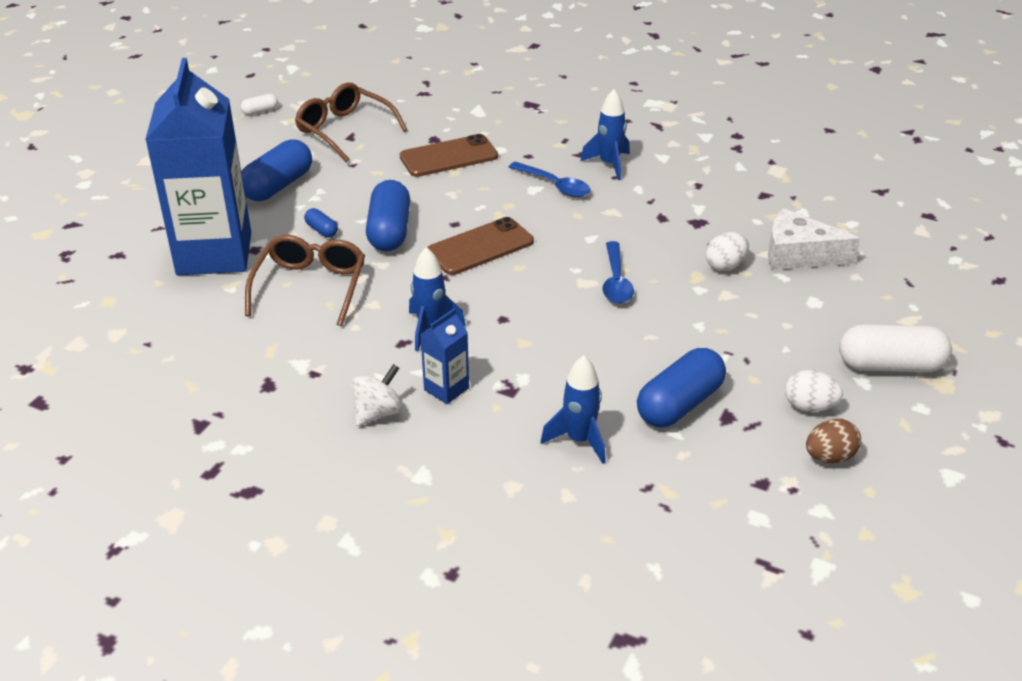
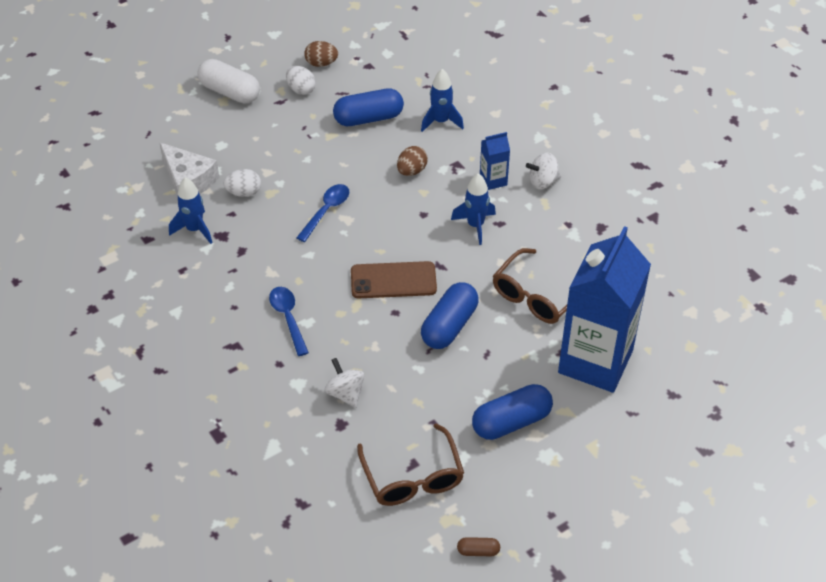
camera: 150 degrees left, 10 degrees up
white capsule [241,94,278,115] -> brown capsule [457,537,500,556]
blue capsule [304,208,338,237] -> none
brown phone [400,134,498,177] -> white spinning top [325,358,364,408]
blue rocket [580,89,630,180] -> blue rocket moved to [169,177,212,244]
none -> brown egg [397,146,428,176]

